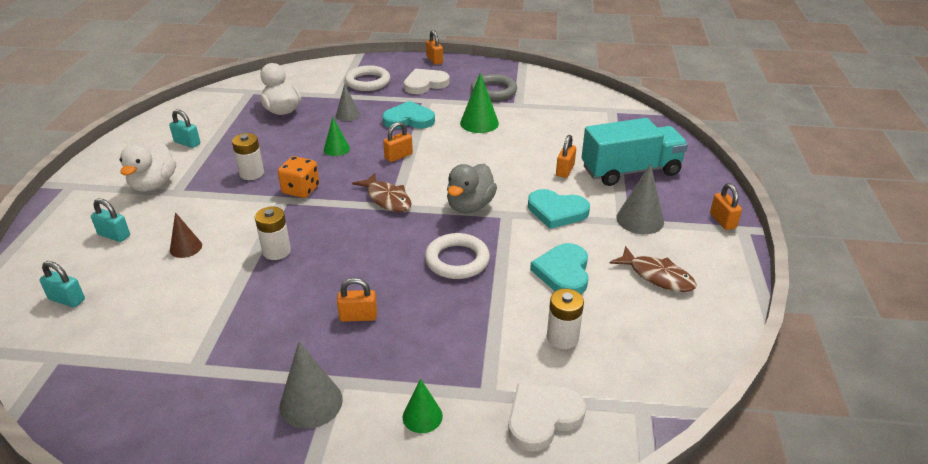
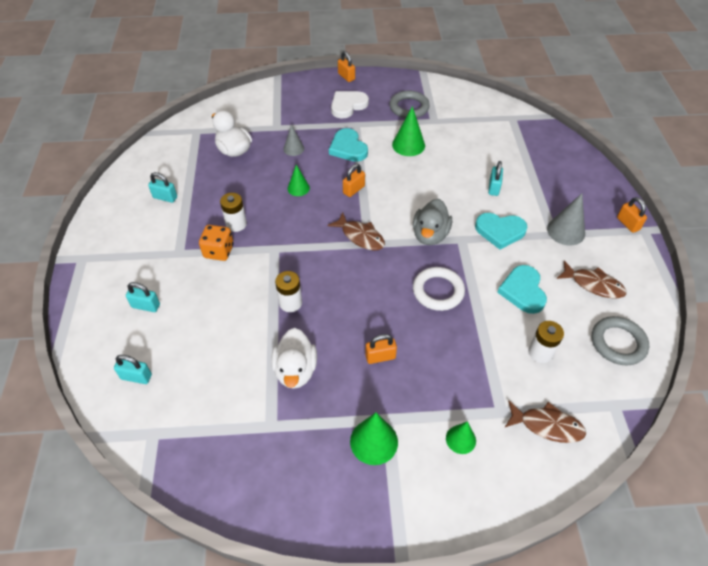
camera: 10 degrees left, 15 degrees up
white duck [120,142,176,192] -> white duck moved to [271,328,317,389]
brown cone [170,212,202,258] -> none
orange dice [278,156,319,198] -> orange dice moved to [199,225,234,261]
grey cone [280,342,343,429] -> green cone [350,413,398,465]
white ring [345,65,390,91] -> none
turquoise heart [382,101,435,129] -> turquoise heart turned 105 degrees counterclockwise [329,128,368,162]
white heart [508,383,586,451] -> brown fish [505,401,586,443]
orange padlock [556,135,576,178] -> turquoise padlock [488,161,503,196]
turquoise truck [582,118,688,186] -> none
none -> grey ring [592,316,649,365]

